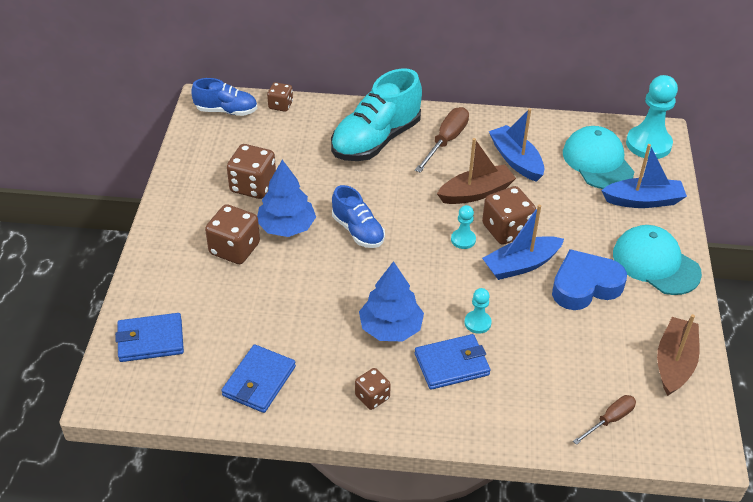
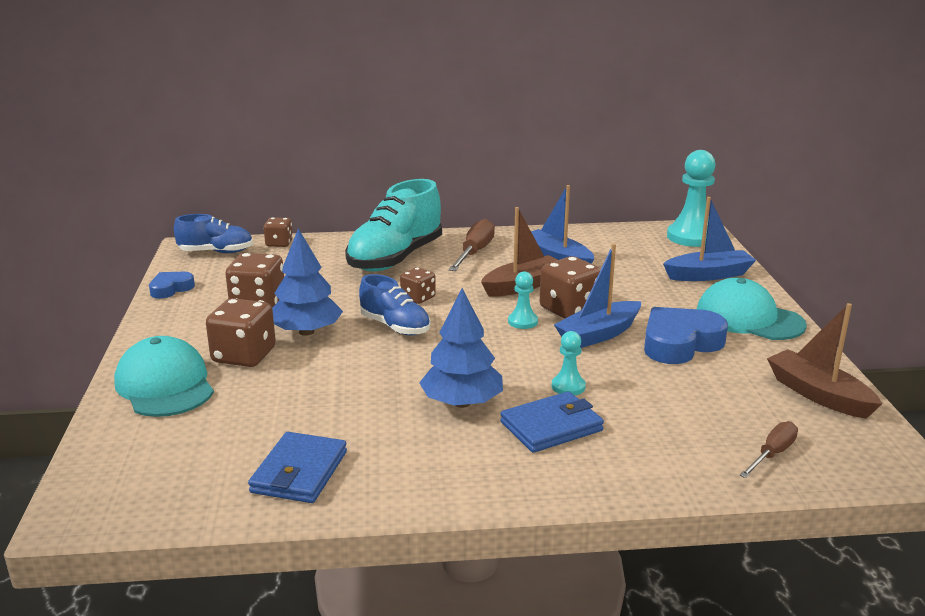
camera: 10 degrees left, 20 degrees down
blue wallet [115,313,184,362] -> none
brown dice [355,368,391,410] -> brown dice moved to [400,267,436,304]
turquoise cap [563,126,634,189] -> turquoise cap moved to [114,336,214,417]
brown boat [657,314,699,396] -> brown boat turned 45 degrees counterclockwise [767,303,882,419]
none -> blue heart [149,272,195,299]

